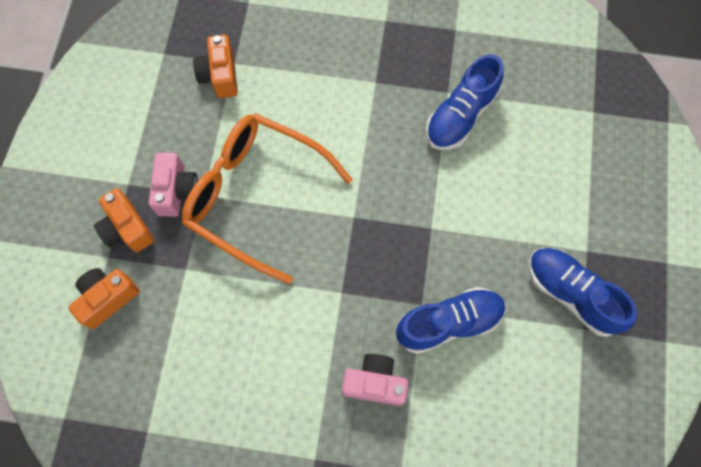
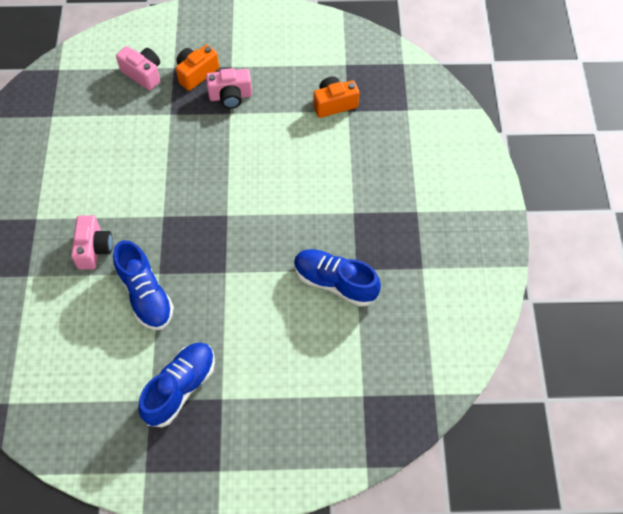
camera: 80 degrees right, 10 degrees down
orange camera [68,268,140,329] -> pink camera [116,46,160,90]
orange glasses [182,113,353,284] -> none

